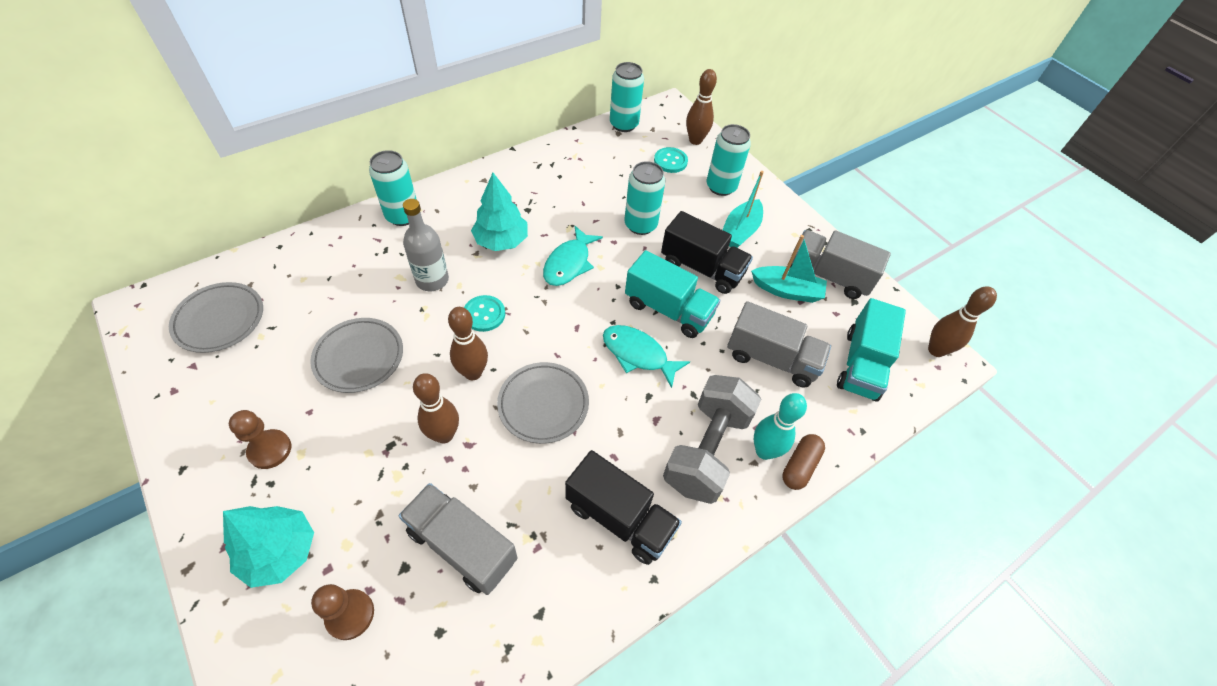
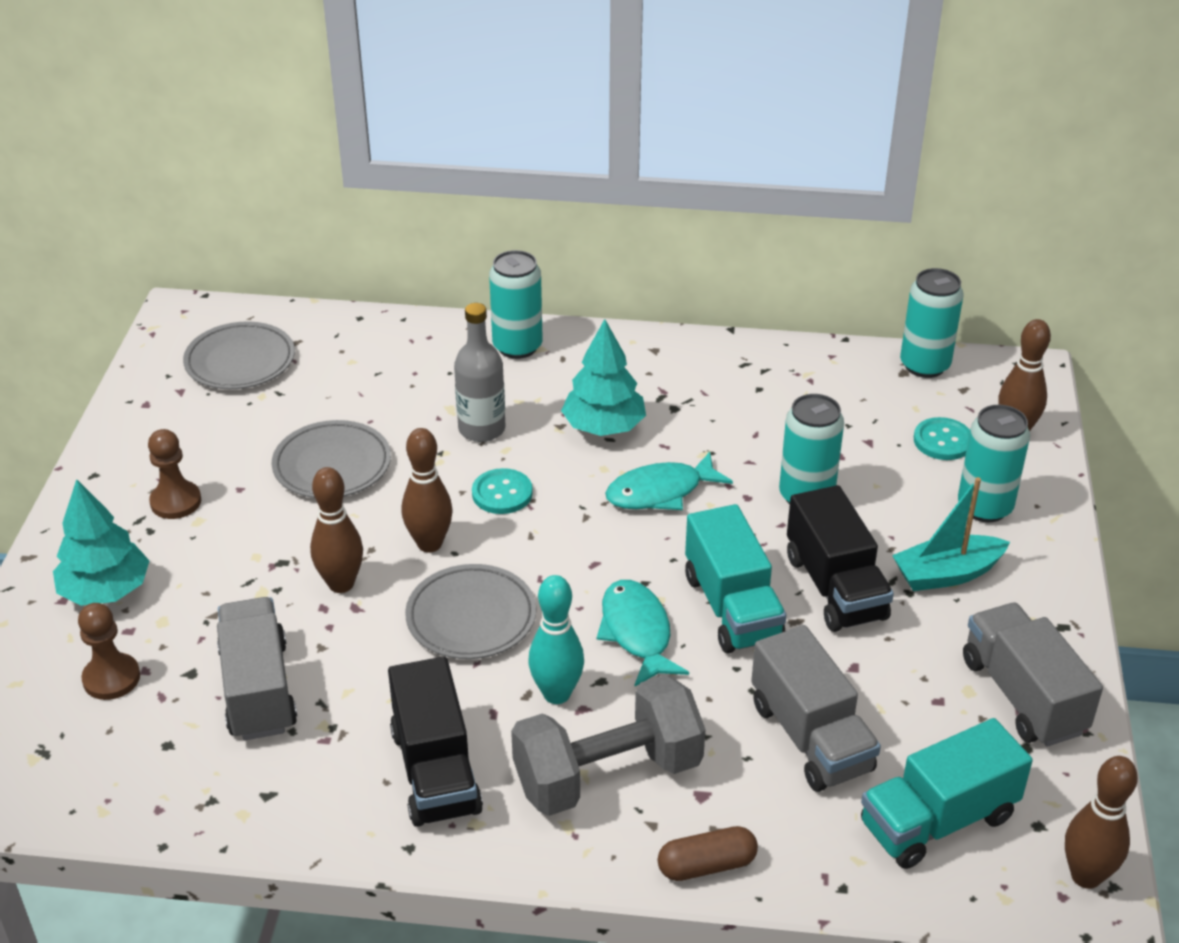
camera: 45 degrees right, 15 degrees down
turquoise boat [751,235,827,303] -> none
turquoise bowling pin [754,393,807,460] -> turquoise bowling pin moved to [528,575,584,704]

